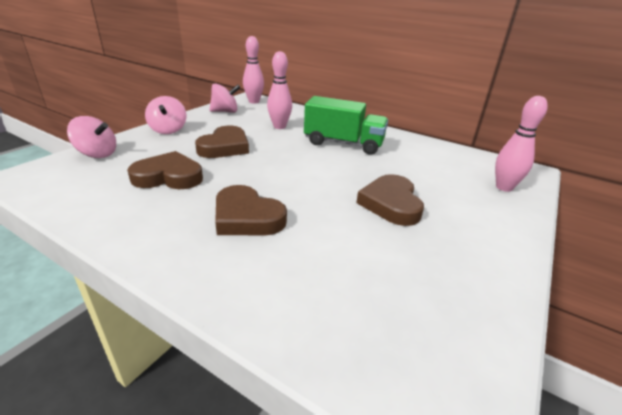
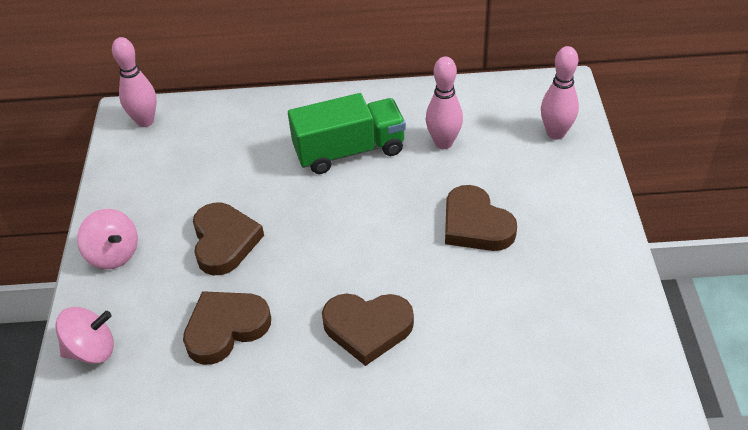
camera: 30 degrees left, 15 degrees up
pink spinning top [209,83,241,113] -> none
pink bowling pin [267,51,292,129] -> pink bowling pin moved to [426,56,463,149]

